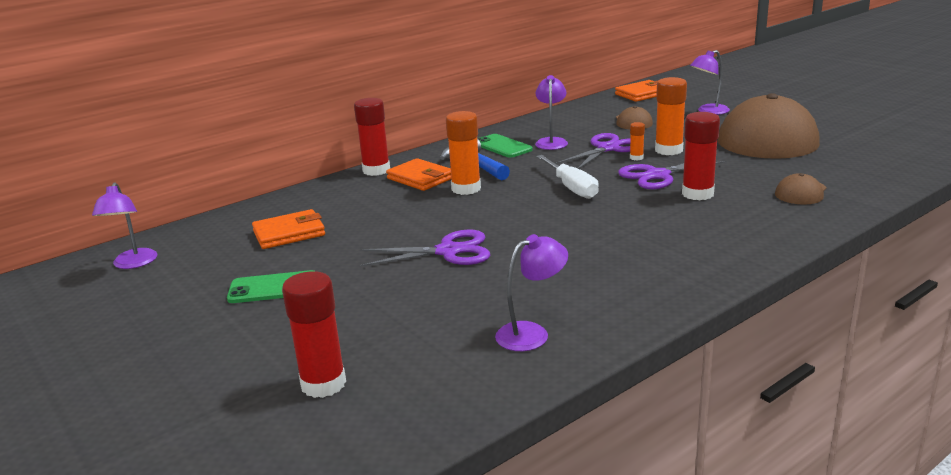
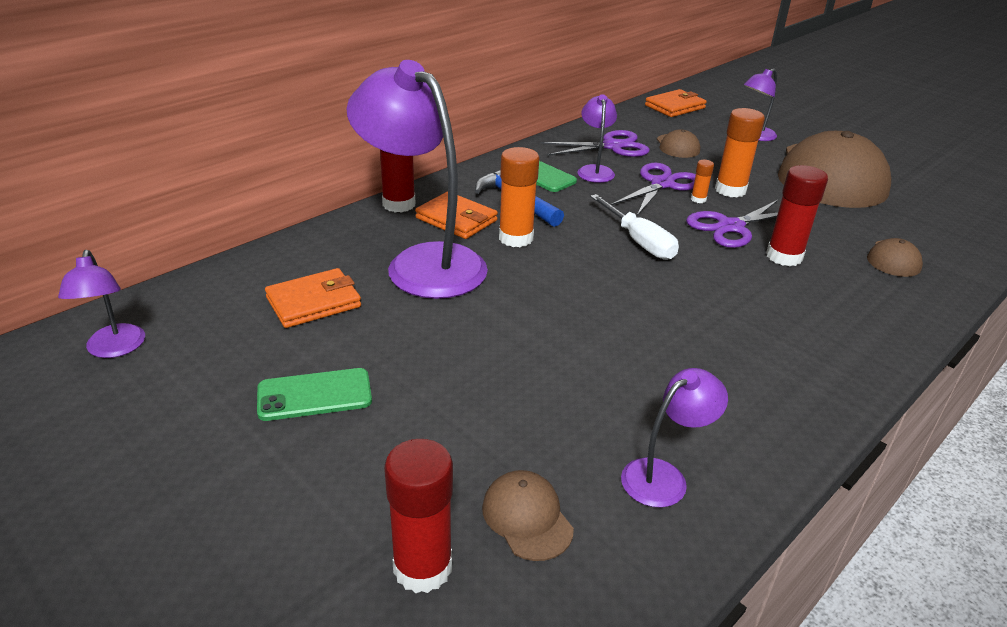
camera: 10 degrees left, 10 degrees up
purple scissors [360,230,490,267] -> purple scissors moved to [541,130,650,157]
none -> purple lamp [347,60,488,299]
none -> brown cap [482,470,574,561]

